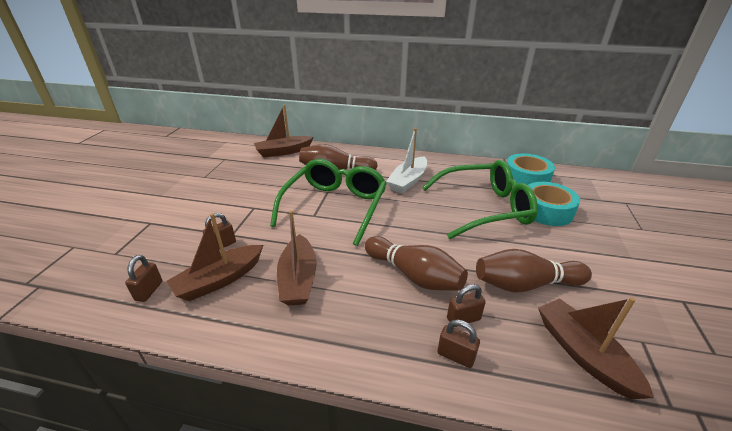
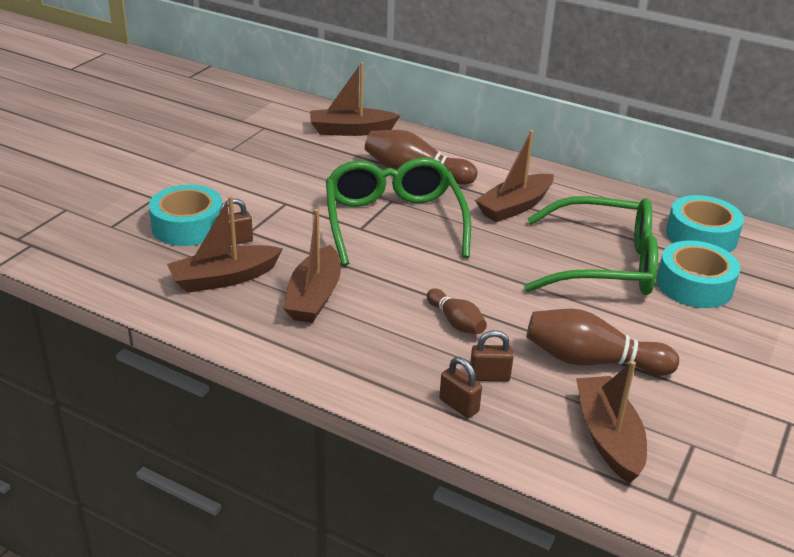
camera: 15 degrees right, 0 degrees up
brown padlock [125,255,162,302] -> none
green glasses [270,159,387,246] -> green glasses turned 45 degrees counterclockwise [326,158,471,266]
brown bowling pin [365,236,468,291] -> brown bowling pin [427,288,487,334], size x0.58
white boat [386,128,427,194] -> brown boat [475,130,554,222]
none -> turquoise tape [149,185,223,246]

